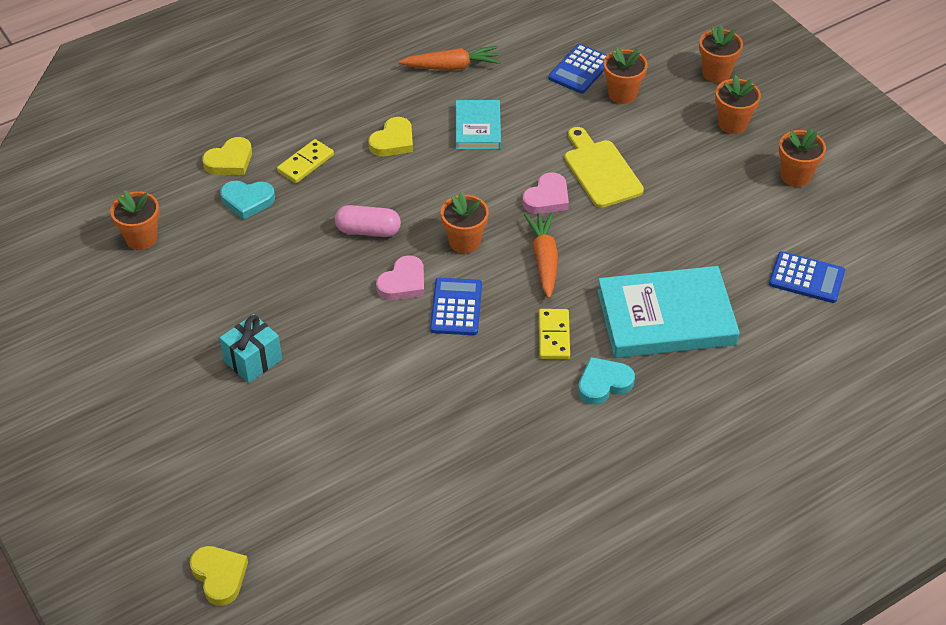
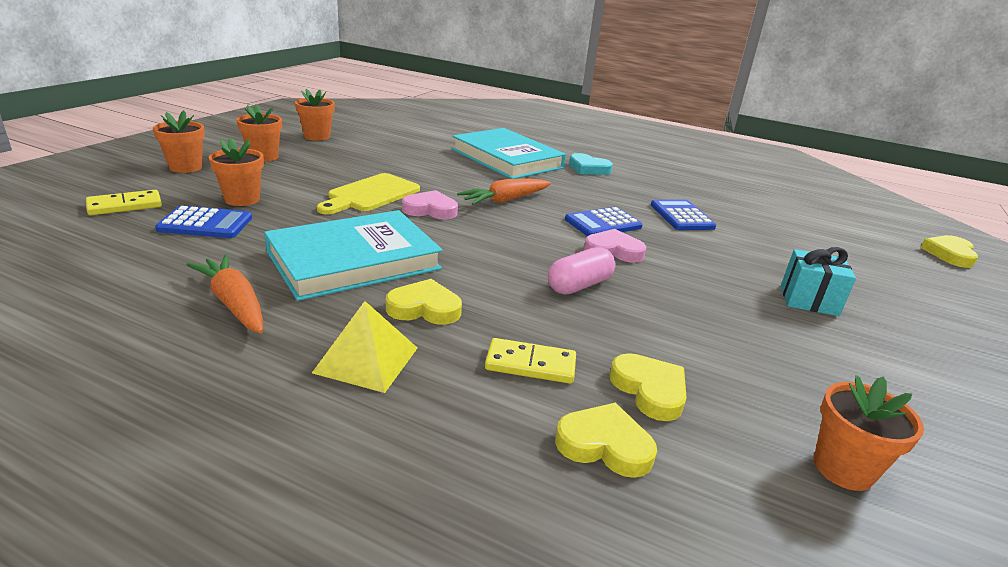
camera: 125 degrees left, 20 degrees down
turquoise heart [220,181,275,220] -> yellow heart [610,353,687,421]
pink capsule [335,205,401,237] -> pink capsule turned 75 degrees clockwise [548,247,616,294]
orange flower pot [441,192,489,253] -> none
turquoise book [456,100,501,149] -> turquoise book [264,210,443,301], size x1.80
yellow domino [539,309,570,359] -> yellow domino moved to [86,190,162,215]
blue calculator [769,251,845,303] -> blue calculator moved to [651,200,716,230]
none -> yellow pyramid [312,301,417,393]

